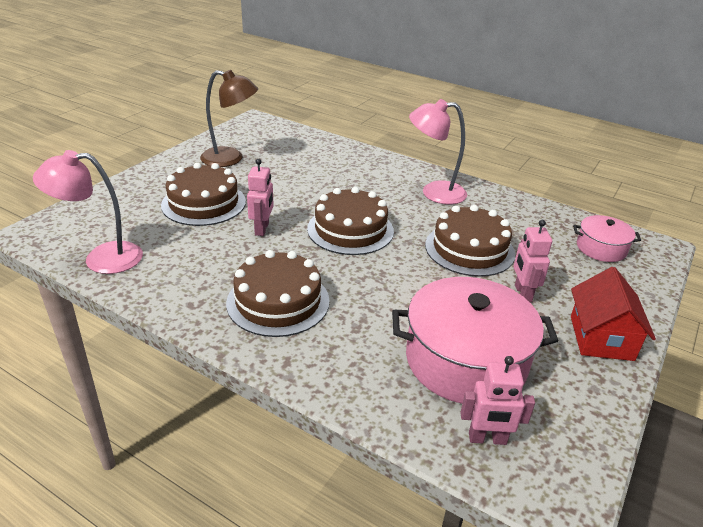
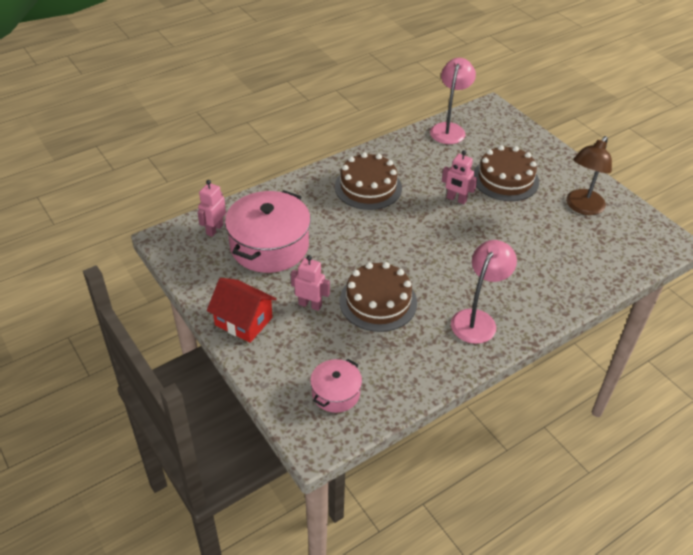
camera: 115 degrees right, 10 degrees up
brown cake [307,187,394,255] -> none

